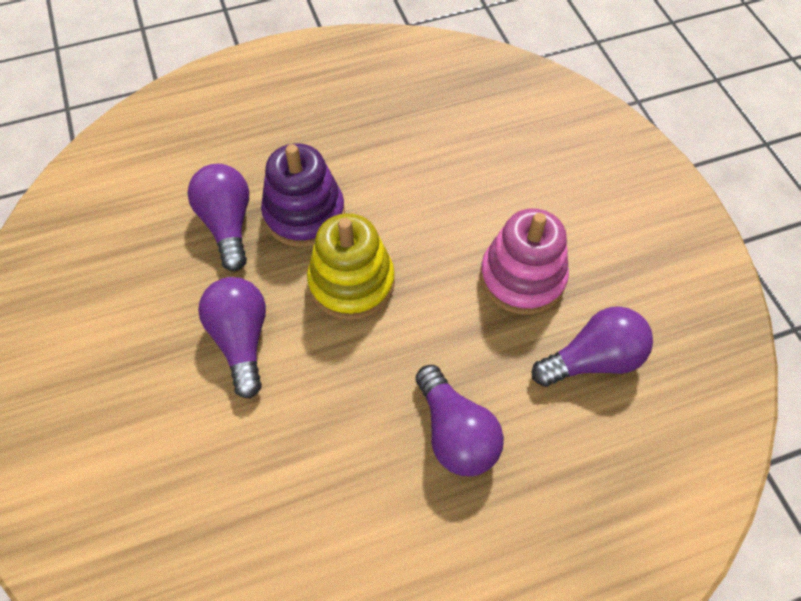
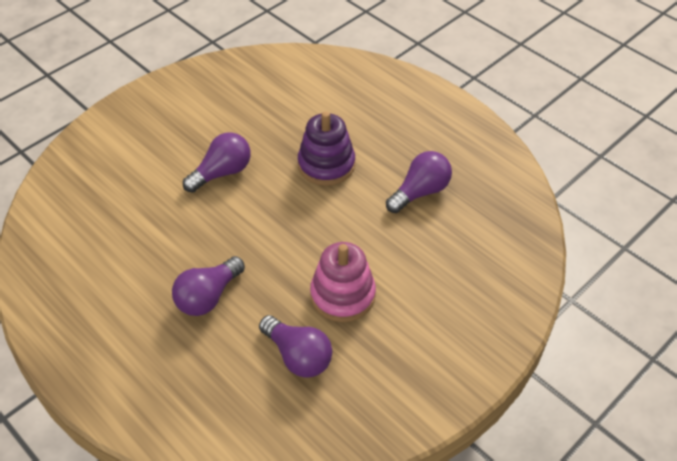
camera: 65 degrees right, 10 degrees down
purple light bulb [187,164,249,271] -> purple light bulb moved to [386,151,452,213]
yellow stacking toy [307,213,395,320] -> none

